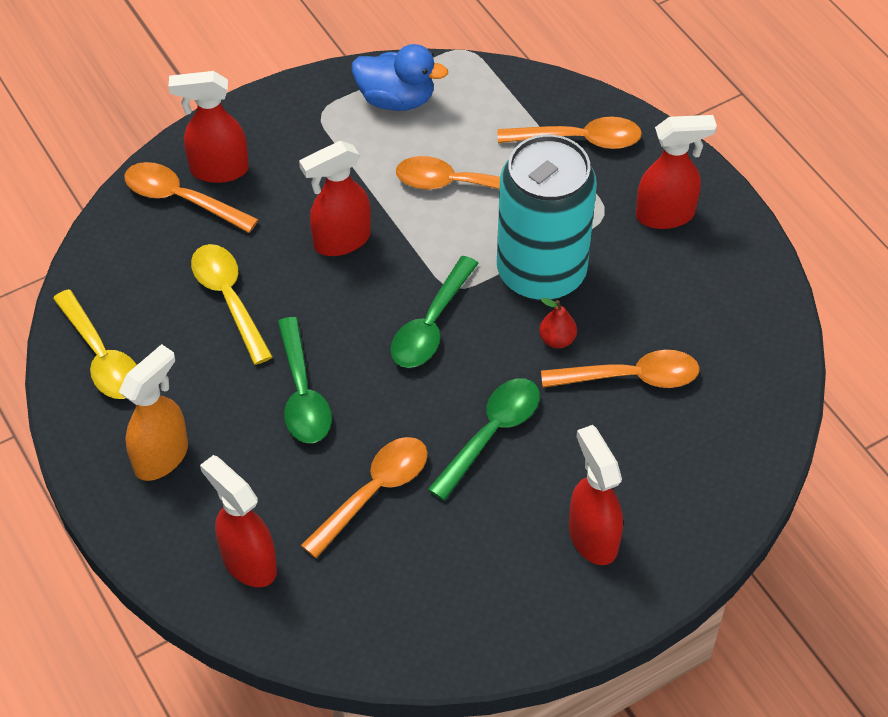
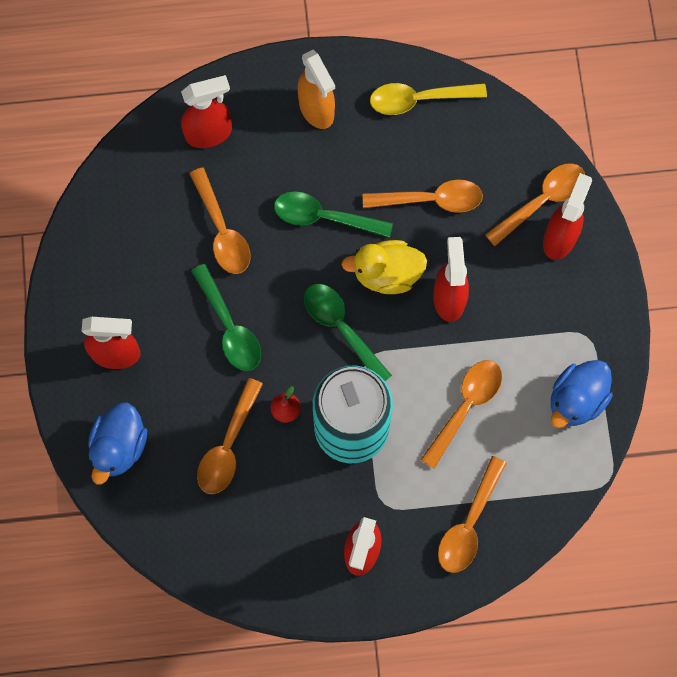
camera: 115 degrees right, 20 degrees up
yellow spoon [191,244,273,365] -> orange spoon [363,179,483,213]
none -> blue duck [88,402,147,485]
none -> yellow duck [341,240,427,294]

